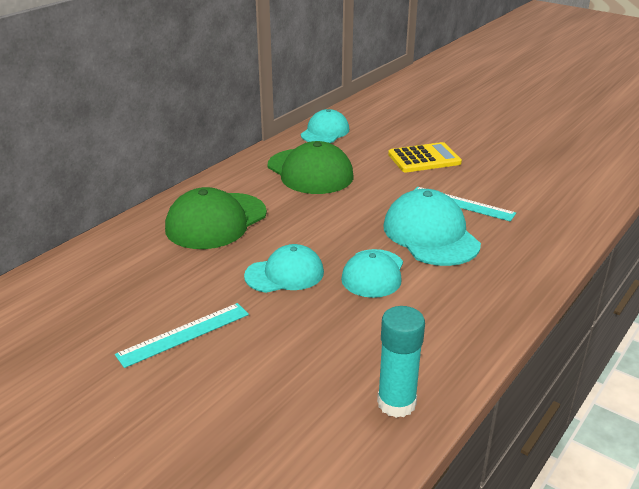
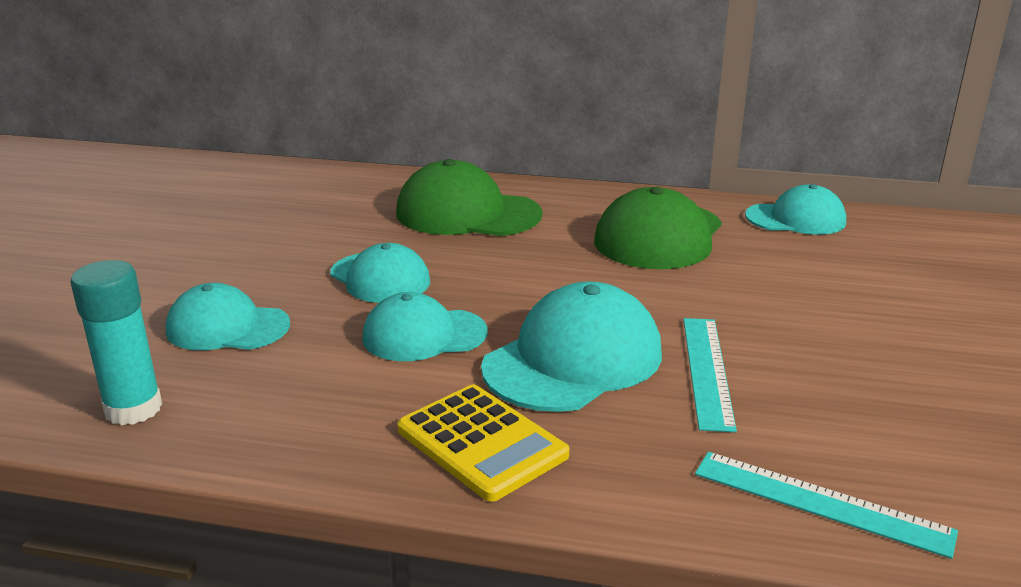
camera: 65 degrees right, 5 degrees down
turquoise ruler [115,303,249,368] -> turquoise ruler moved to [695,452,958,559]
yellow calculator [388,142,462,172] -> yellow calculator moved to [397,384,569,502]
none -> turquoise cap [166,283,290,350]

